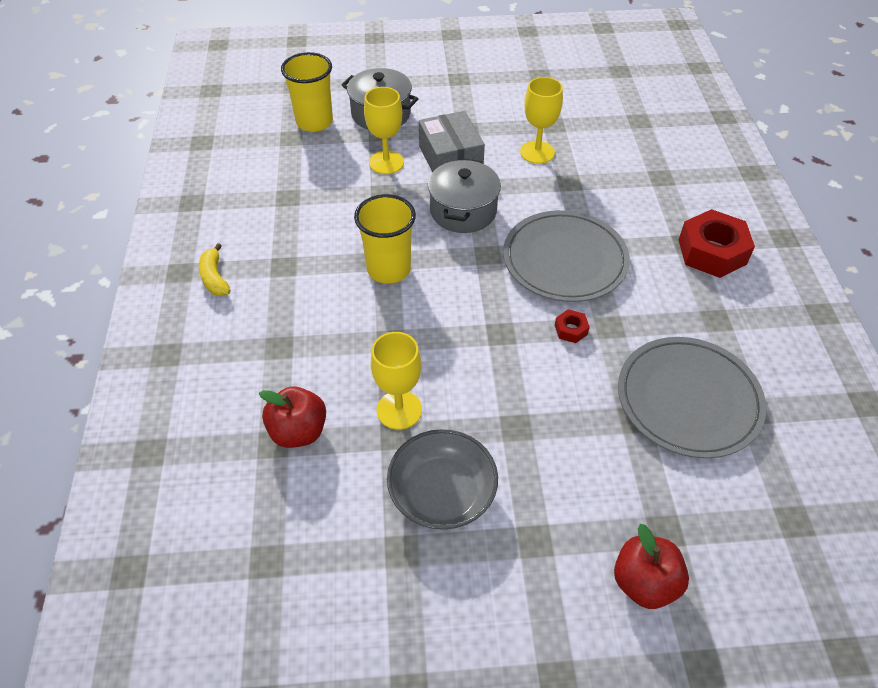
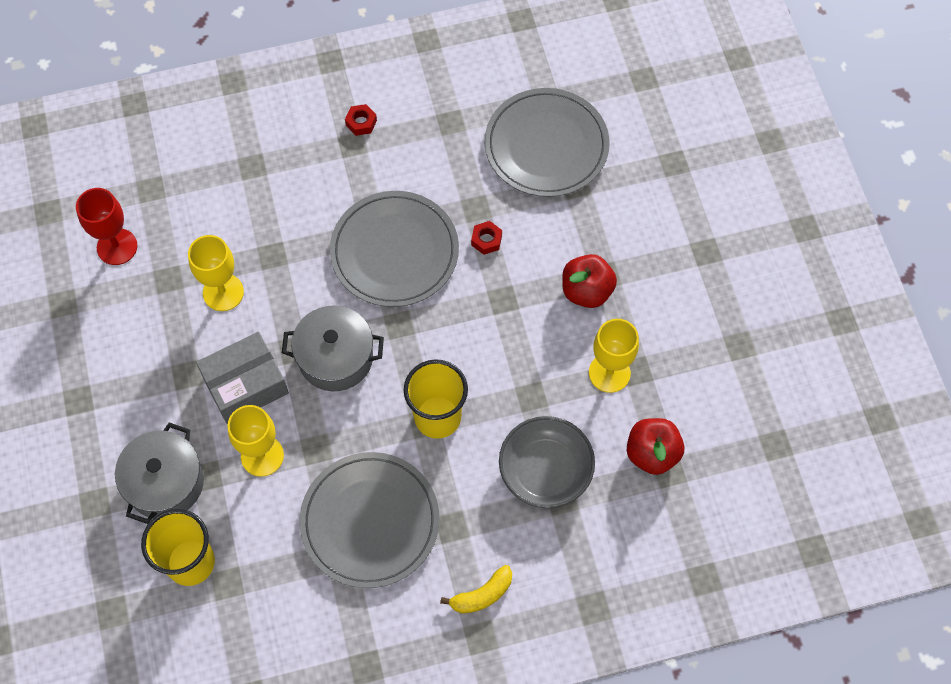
camera: 100 degrees left, 15 degrees up
grey bowl [387,429,498,530] -> grey bowl moved to [499,416,595,508]
red apple [614,524,689,609] -> red apple moved to [562,254,617,308]
red nut [679,209,755,278] -> red nut [345,104,377,136], size x0.45
none -> red goblet [76,188,138,265]
none -> grey plate [300,452,440,588]

